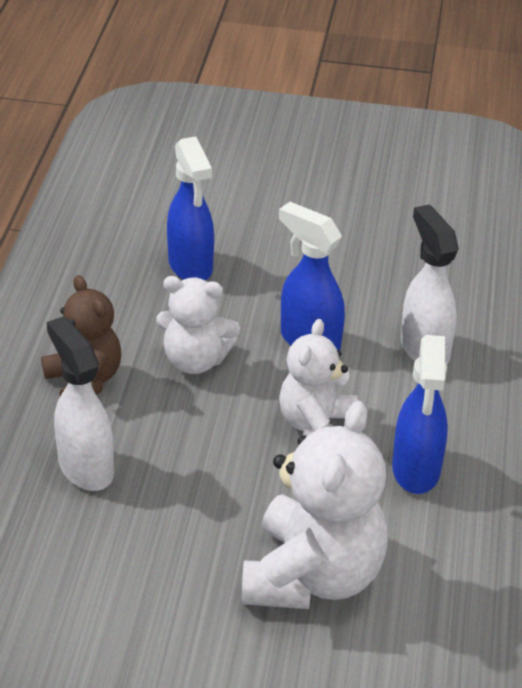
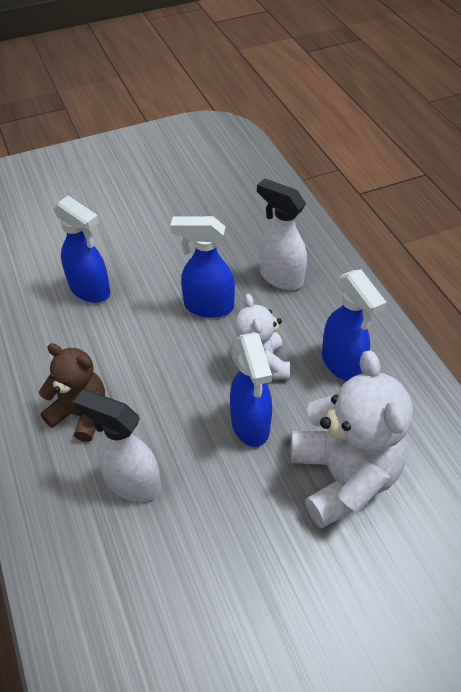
camera: 30 degrees left, 10 degrees up
white teddy bear [156,276,240,374] -> none
none -> blue spray bottle [230,332,272,447]

